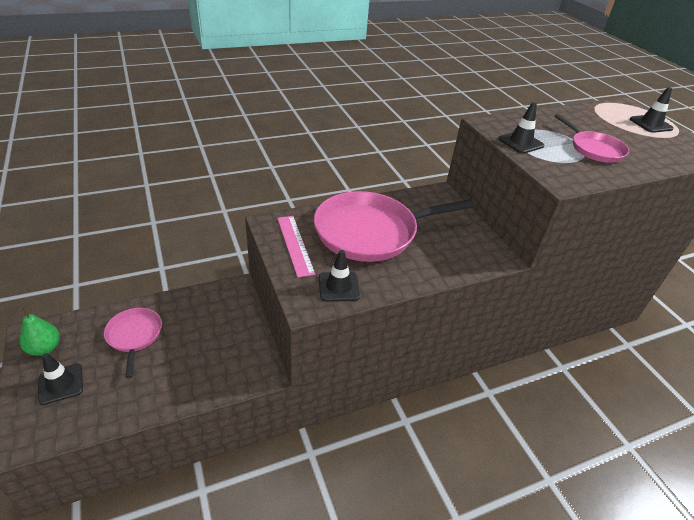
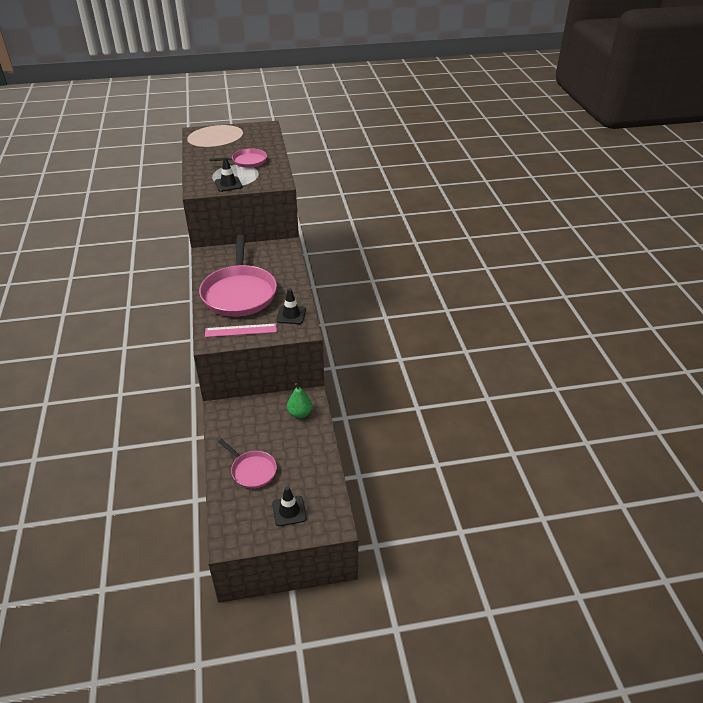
camera: 75 degrees left, 0 degrees up
green pear [20,307,60,356] -> green pear moved to [287,383,312,418]
pink pan [104,308,162,378] -> pink pan turned 135 degrees counterclockwise [218,439,277,489]
black traffic cone [630,87,674,133] -> none

